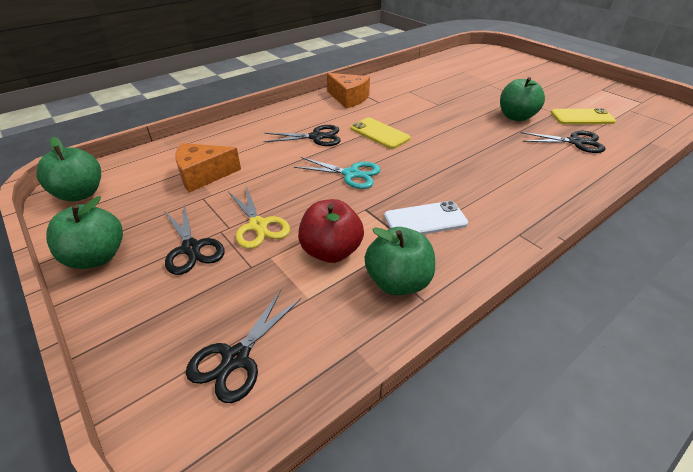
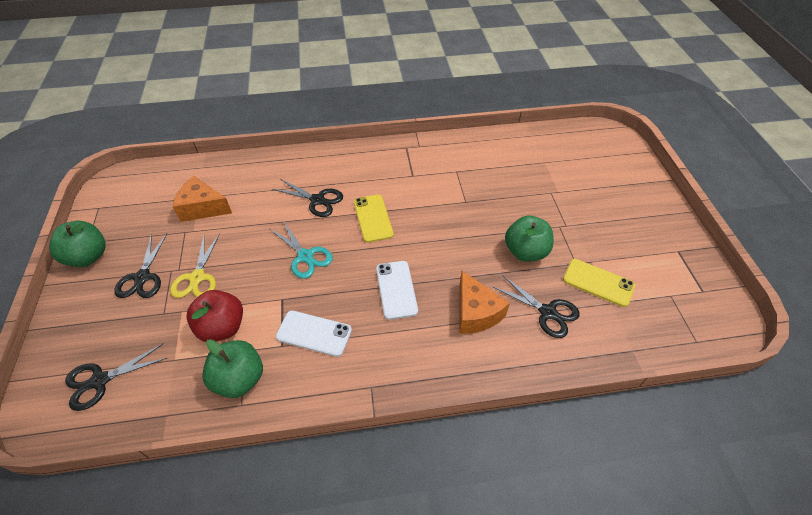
camera: 30 degrees right, 10 degrees up
green apple [36,137,101,202] -> none
orange cheese [327,73,370,109] -> orange cheese moved to [460,271,510,334]
none -> white phone [376,261,418,320]

